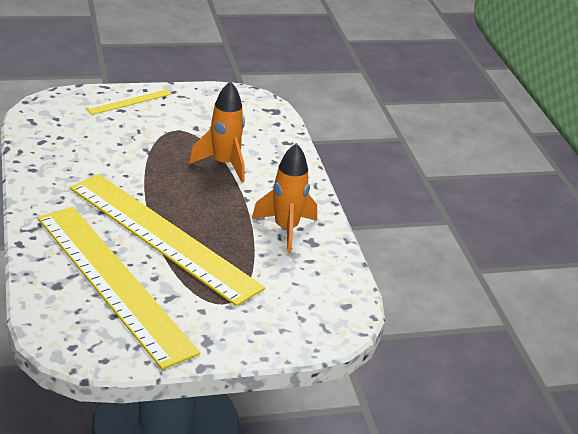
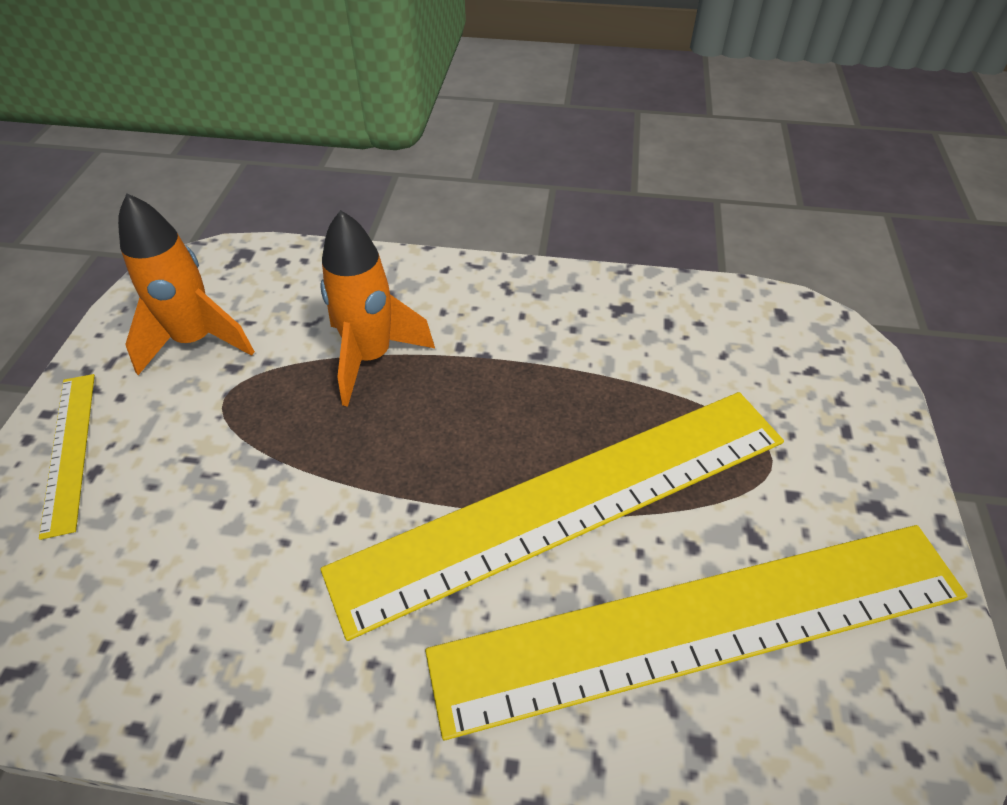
camera: 65 degrees left, 15 degrees up
orange rocket [252,143,317,253] -> orange rocket moved to [118,193,255,375]

